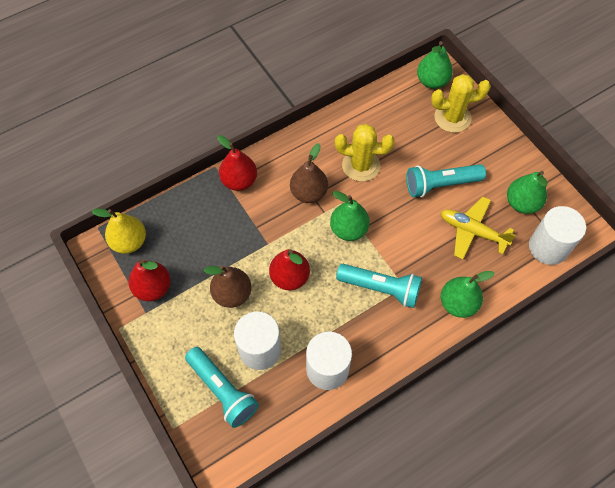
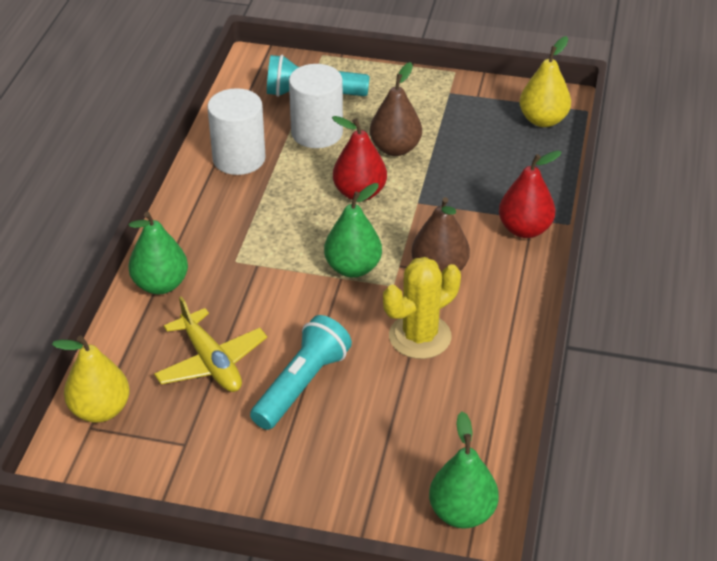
camera: 135 degrees right, 20 degrees down
red pear [129,259,171,301] -> none
turquoise flashlight [336,264,422,308] -> none
yellow cactus [431,74,491,133] -> none
yellow plane [441,197,516,259] -> yellow plane turned 75 degrees clockwise [154,296,267,392]
green pear [507,171,547,214] -> none
white cylinder [529,206,586,265] -> yellow pear [52,335,130,423]

